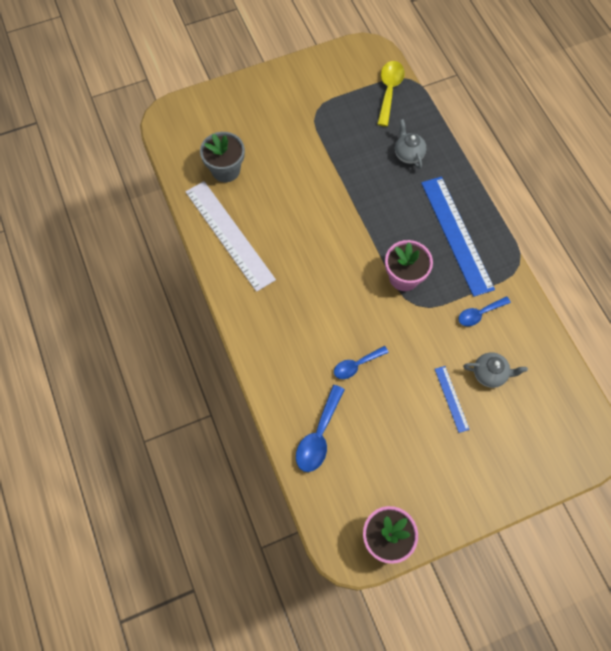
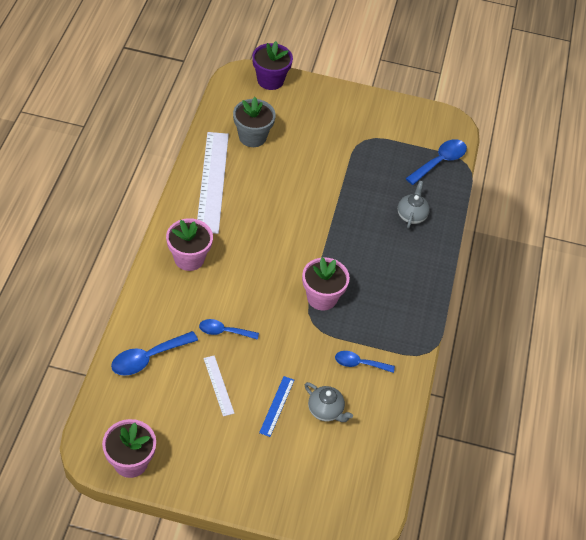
camera: 30 degrees right, 15 degrees down
yellow spoon [377,61,405,127] -> blue spoon [405,139,467,185]
blue ruler [421,177,495,297] -> none
none -> pink flower pot [166,218,213,271]
none -> white ruler [203,356,234,416]
none -> purple flower pot [252,41,293,90]

